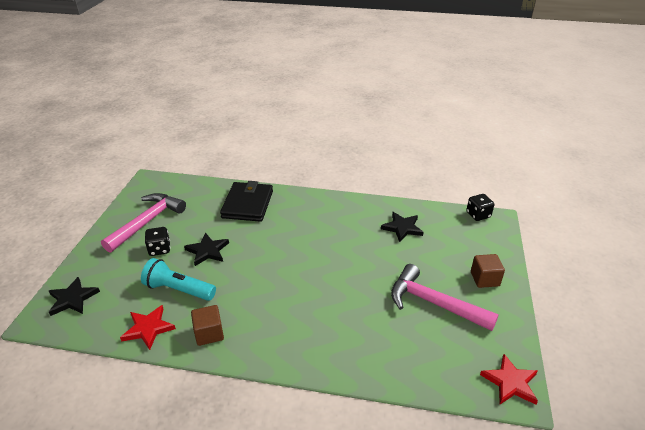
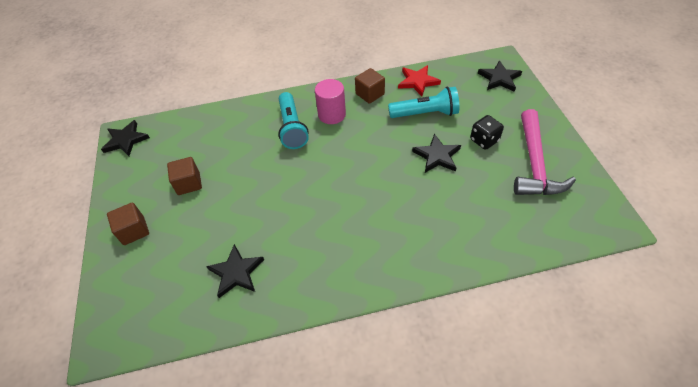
camera: 160 degrees right, 15 degrees up
black wallet [220,181,273,222] -> none
pink hammer [391,264,499,331] -> brown cube [167,157,202,195]
black dice [466,194,494,221] -> none
red star [480,354,538,404] -> black star [101,120,150,156]
none -> turquoise flashlight [278,92,309,149]
none -> pink cylinder [315,79,346,124]

